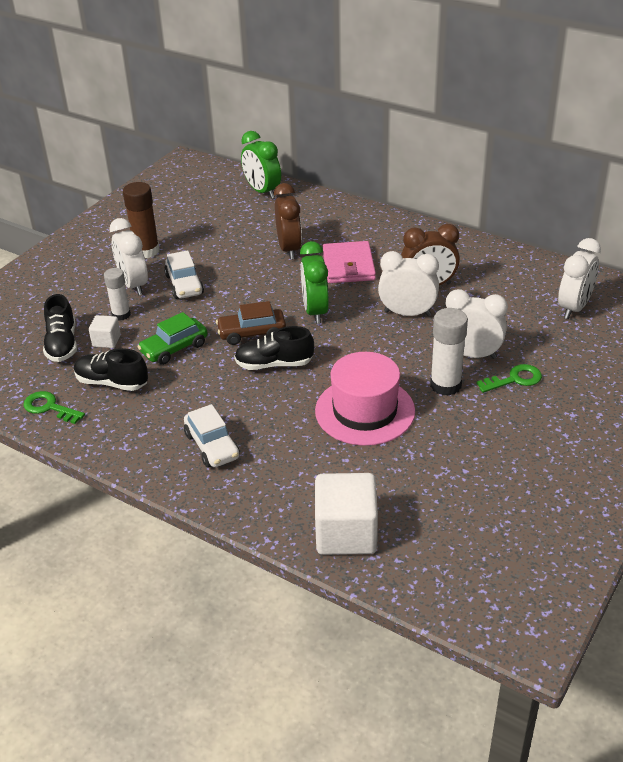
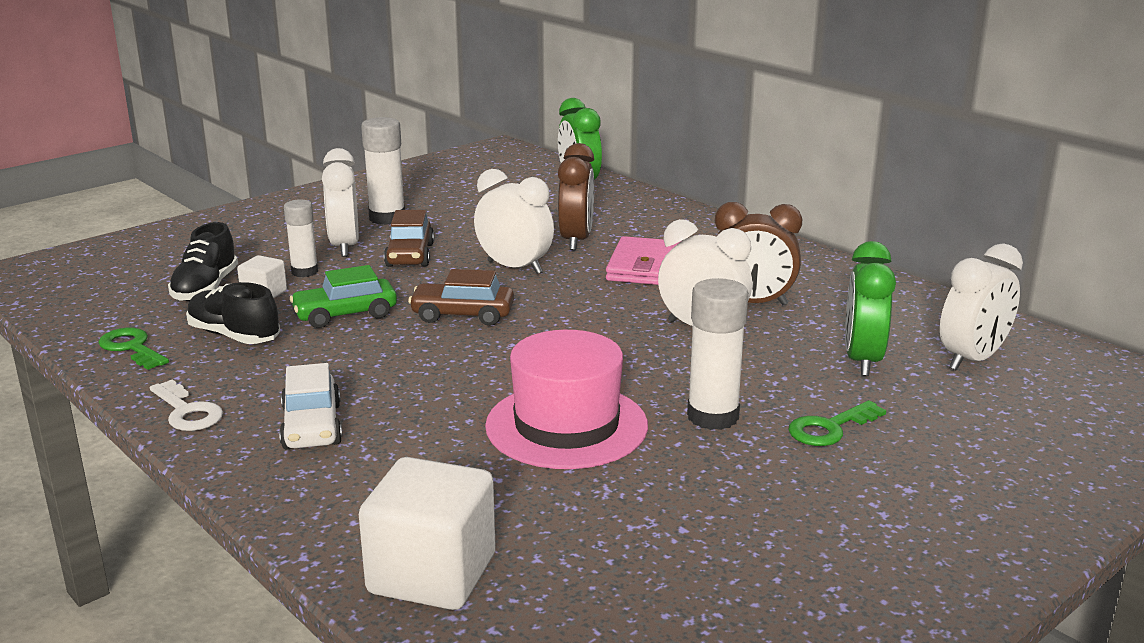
camera: 15 degrees right, 15 degrees down
brown glue stick [123,182,160,258] -> white glue stick [361,117,405,225]
white car [164,250,204,299] -> brown car [384,210,434,267]
black shoe [234,326,314,370] -> none
green clock [300,241,329,324] -> green clock moved to [845,241,896,376]
white clock [446,289,508,359] -> white clock moved to [474,169,554,274]
green key [476,364,542,393] -> green key turned 150 degrees clockwise [789,400,886,446]
none -> white key [150,379,223,431]

